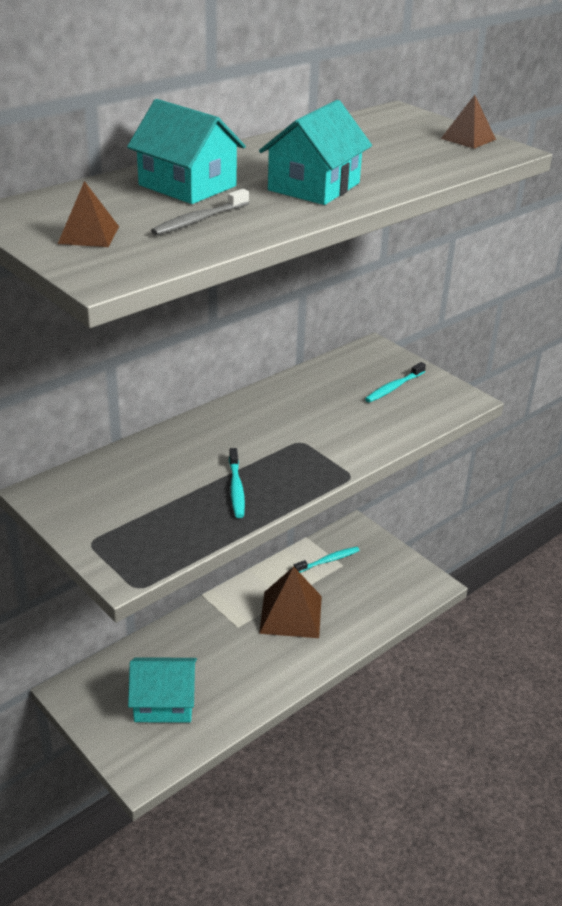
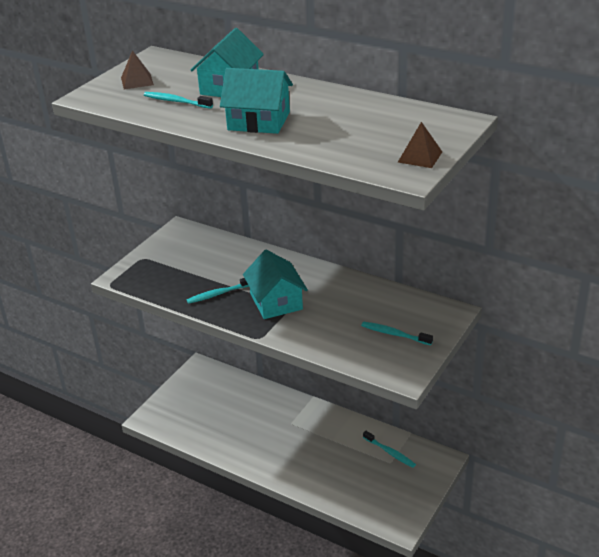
camera: 75 degrees right, 0 degrees up
turquoise house [128,657,197,723] -> turquoise house moved to [243,250,308,319]
grey toothbrush [151,189,249,235] -> turquoise toothbrush [144,92,213,109]
brown pyramid [259,566,322,638] -> none

